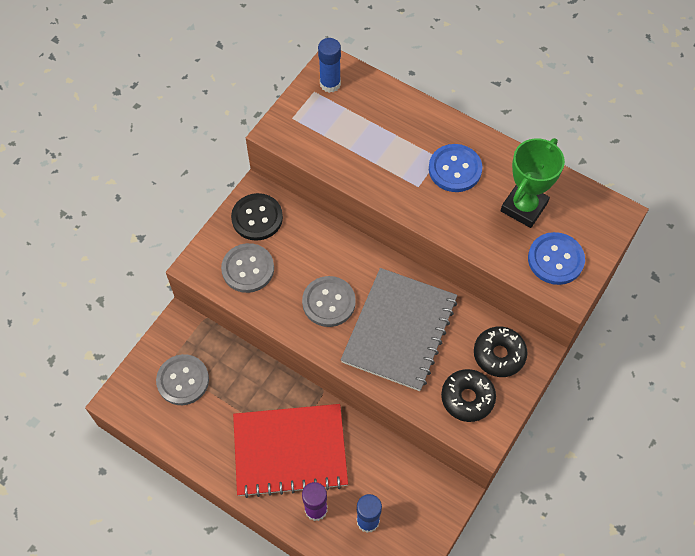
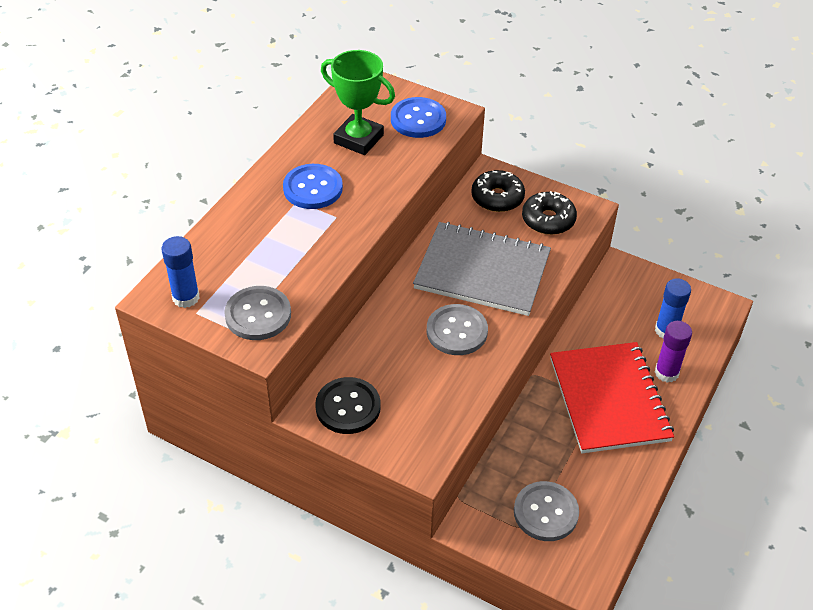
camera: 95 degrees left, 15 degrees down
grey button [221,243,274,293] -> grey button moved to [224,286,291,340]

